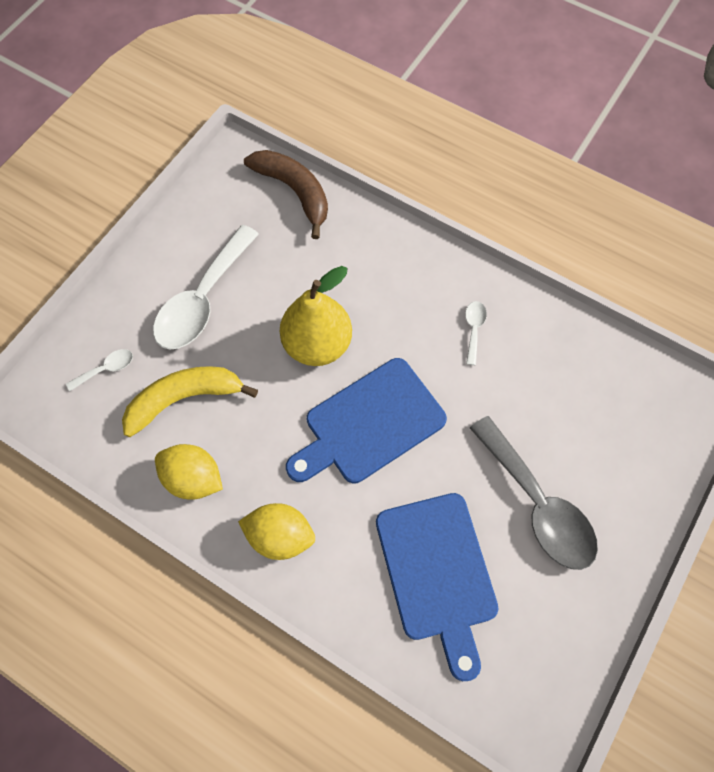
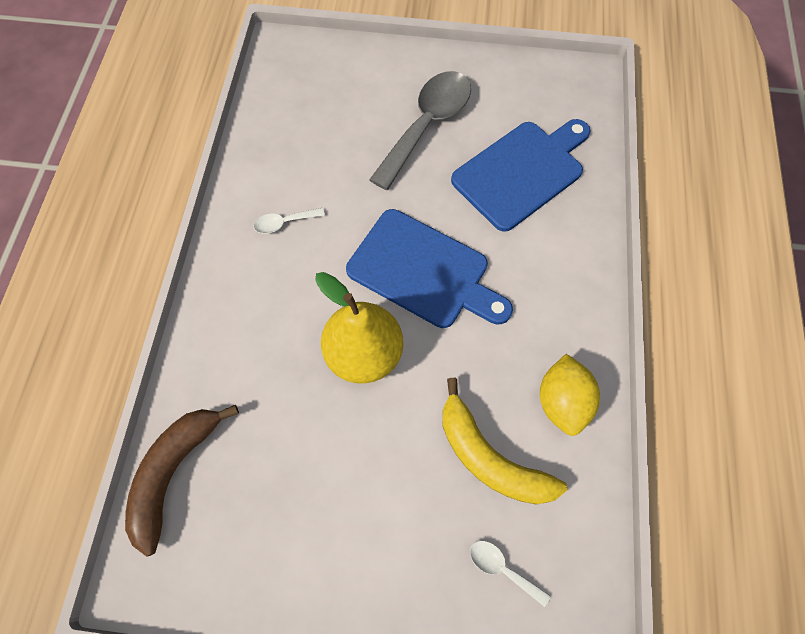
camera: 115 degrees left, 0 degrees up
white spoon [153,225,259,350] -> none
yellow lemon [238,503,315,560] -> none

